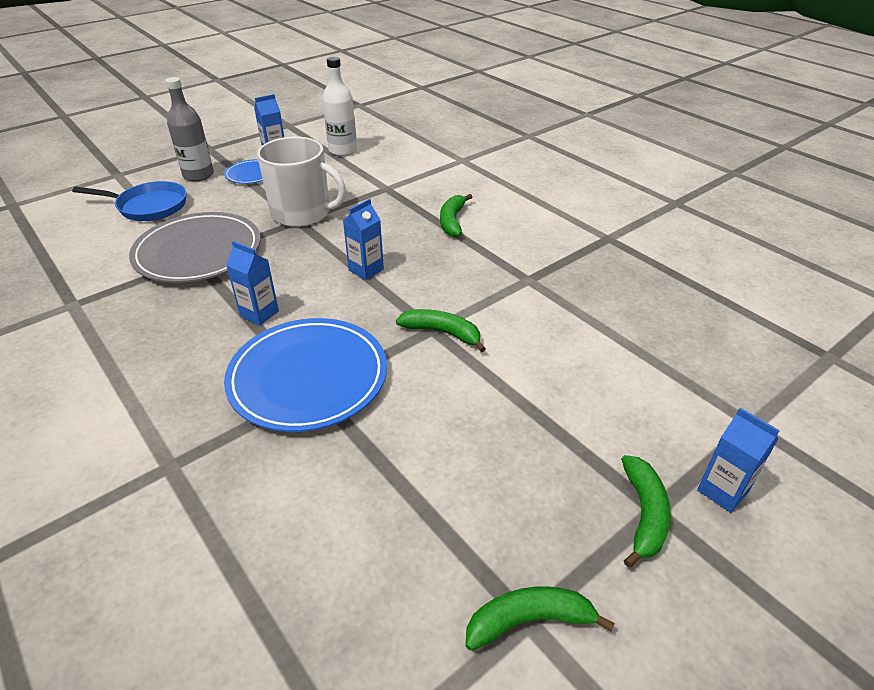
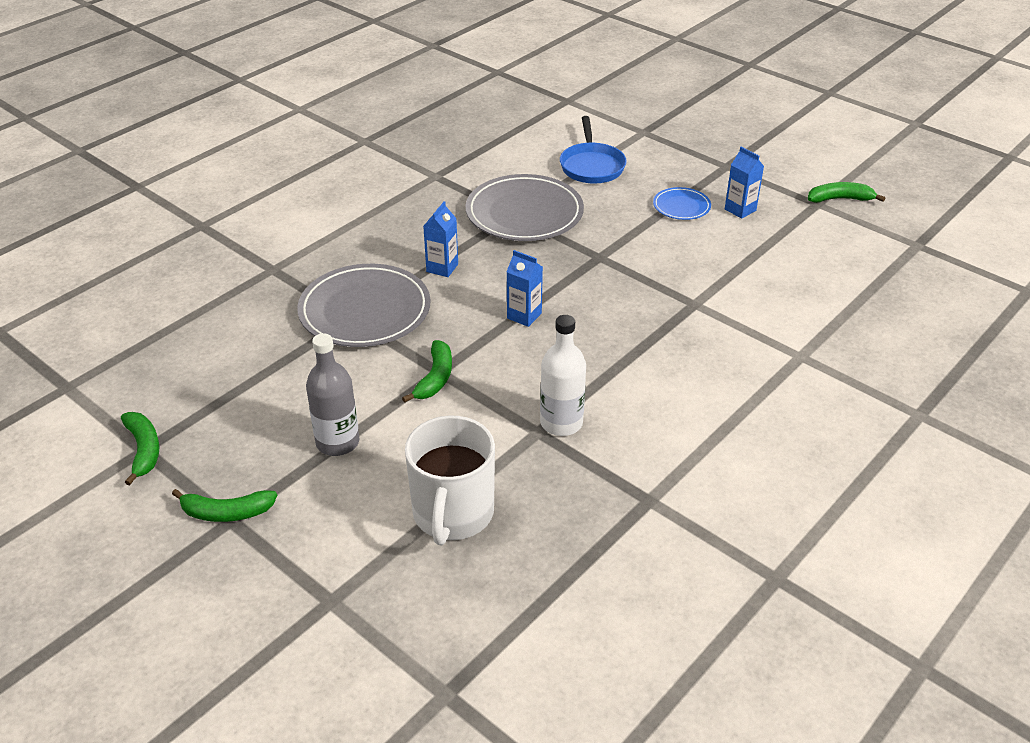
camera: 80 degrees right, 0 degrees up
grey bottle [165,77,214,181] -> grey bottle moved to [306,333,359,456]
blue plate [224,318,387,432] -> grey plate [297,264,430,347]
white mug [257,137,346,227] -> white mug moved to [405,416,495,545]
white bottle [322,57,357,156] -> white bottle moved to [540,315,586,436]
green banana [440,194,472,237] -> green banana moved to [808,182,885,203]
blue carton [697,408,780,513] -> none

